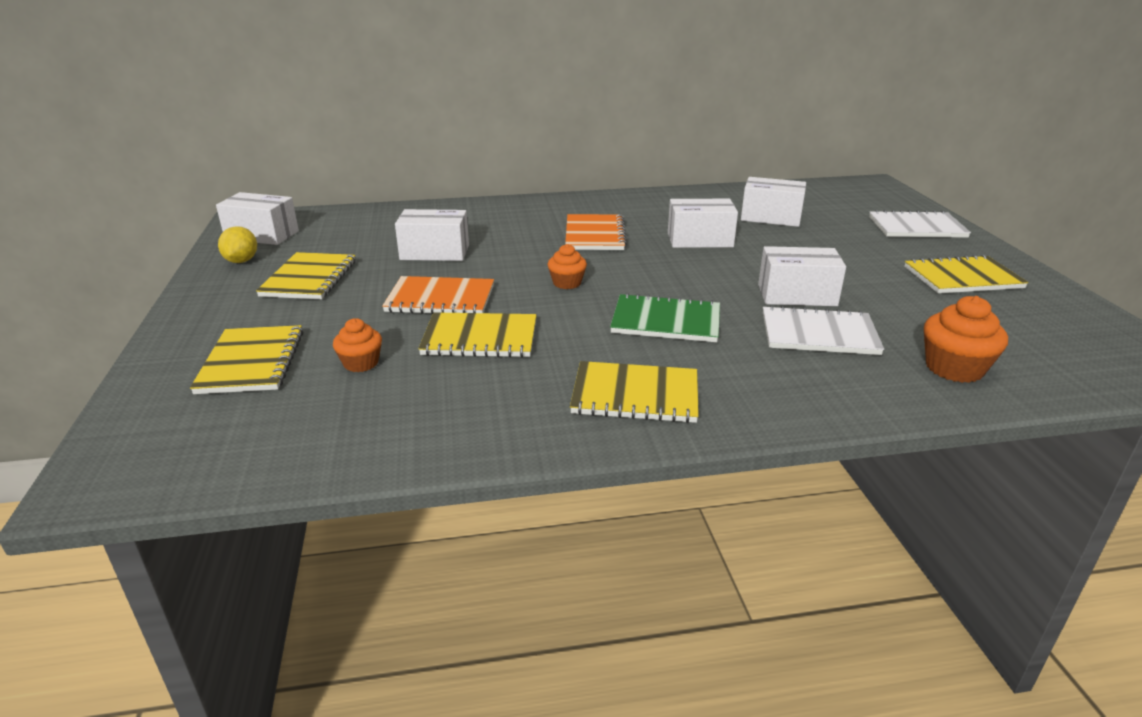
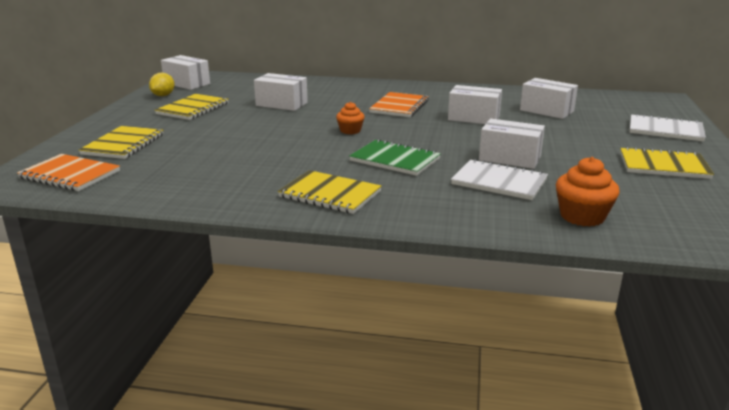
camera: 20 degrees right, 5 degrees down
orange cupcake [333,318,382,372] -> none
orange notebook [382,276,494,314] -> orange notebook moved to [17,154,120,191]
yellow notebook [418,312,536,358] -> none

